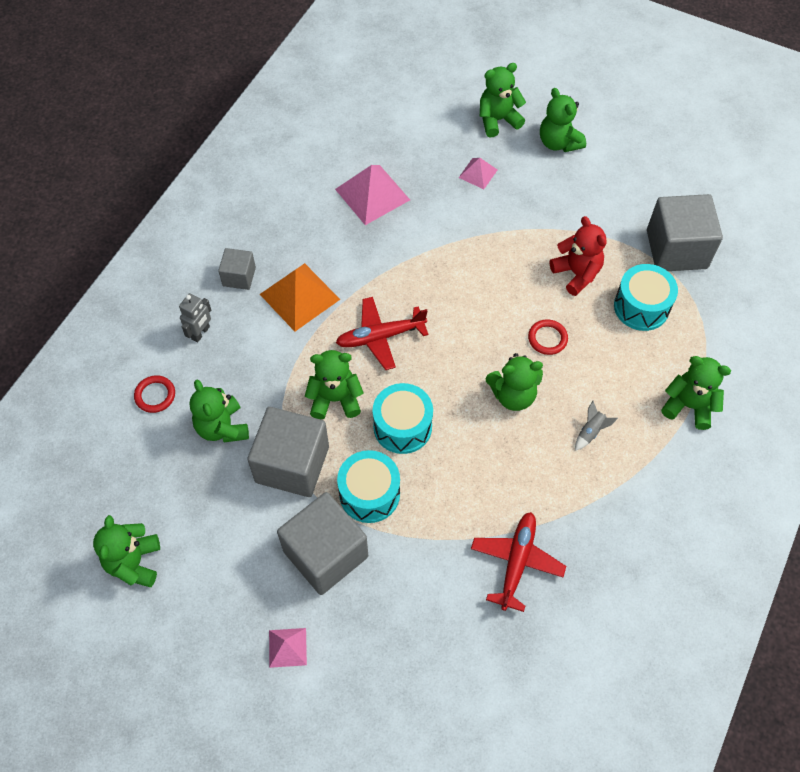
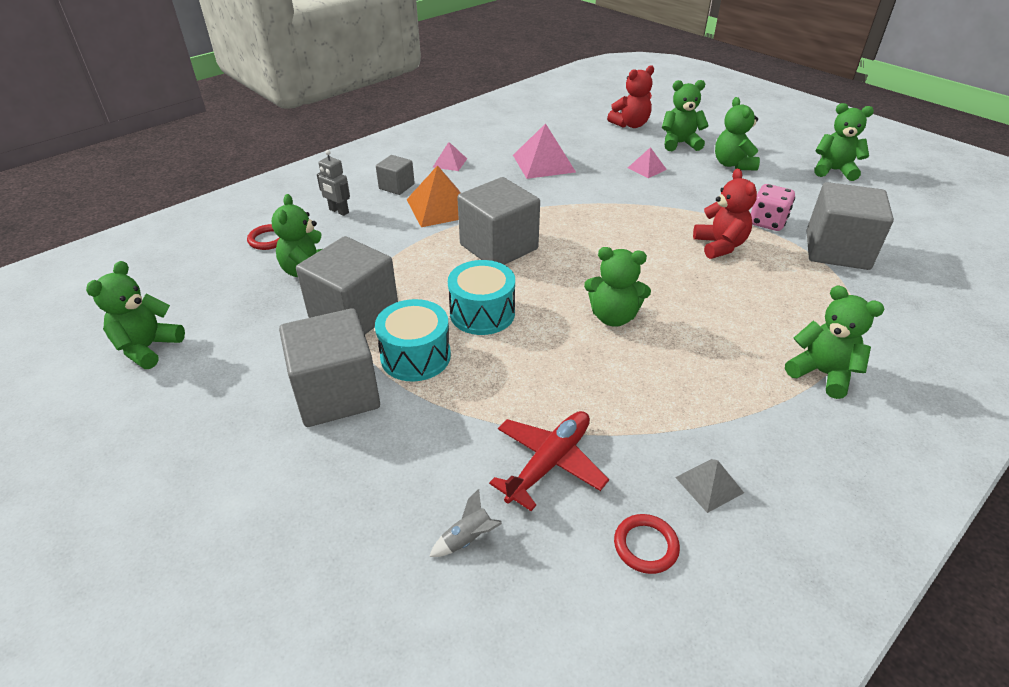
camera: 20 degrees right, 20 degrees down
grey robot [179,293,211,342] -> grey robot turned 75 degrees clockwise [317,150,350,216]
pink pyramid [269,628,307,668] -> pink pyramid moved to [433,142,467,171]
green teddy bear [305,350,364,419] -> green teddy bear moved to [814,103,874,181]
red plane [336,297,428,370] -> grey cube [457,177,540,265]
red ring [528,320,568,355] -> red ring moved to [614,514,680,574]
grey rocket [575,401,618,451] -> grey rocket moved to [429,489,502,557]
turquoise drum [614,264,678,331] -> none
none -> red teddy bear [607,65,654,128]
none -> grey pyramid [675,459,744,513]
none -> pink dice [751,184,795,231]

